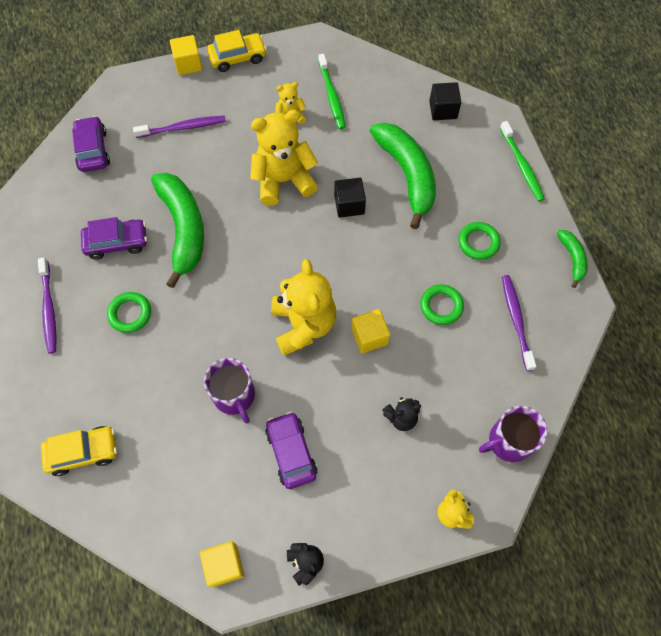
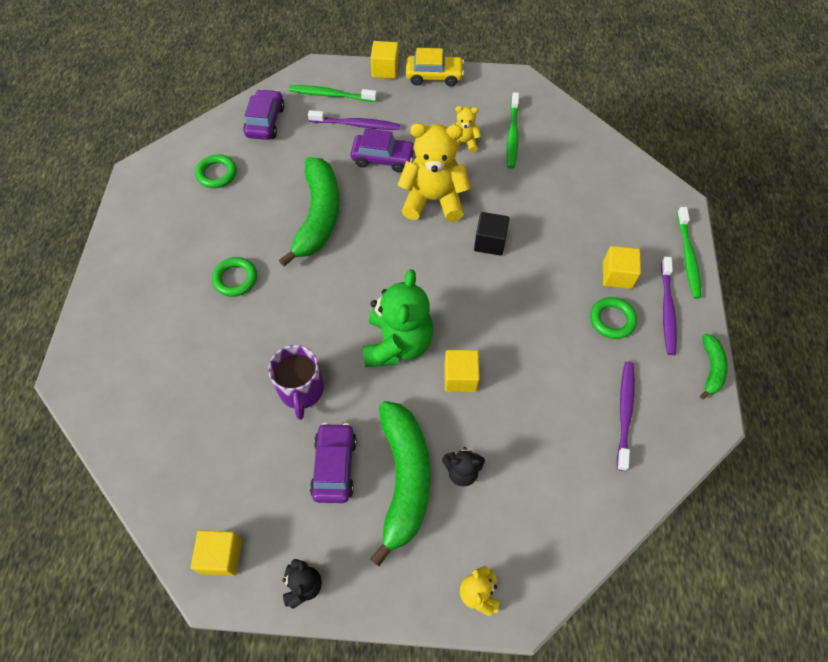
camera: 20 degrees right, 5 degrees down
purple toothbrush [38,257,56,354] -> purple toothbrush moved to [661,257,677,355]
yellow car [41,426,117,476] -> none
purple car [81,217,147,260] -> purple car moved to [350,128,414,172]
yellow teddy bear [271,259,336,356] -> green teddy bear [363,269,433,367]
green banana [370,123,436,229] -> green banana moved to [370,401,430,566]
green ring [420,284,464,325] -> green ring moved to [195,154,237,188]
black cube [429,82,461,120] -> none
purple mug [479,406,547,462] -> none
none -> green toothbrush [289,85,377,102]
none -> yellow cube [603,246,641,289]

